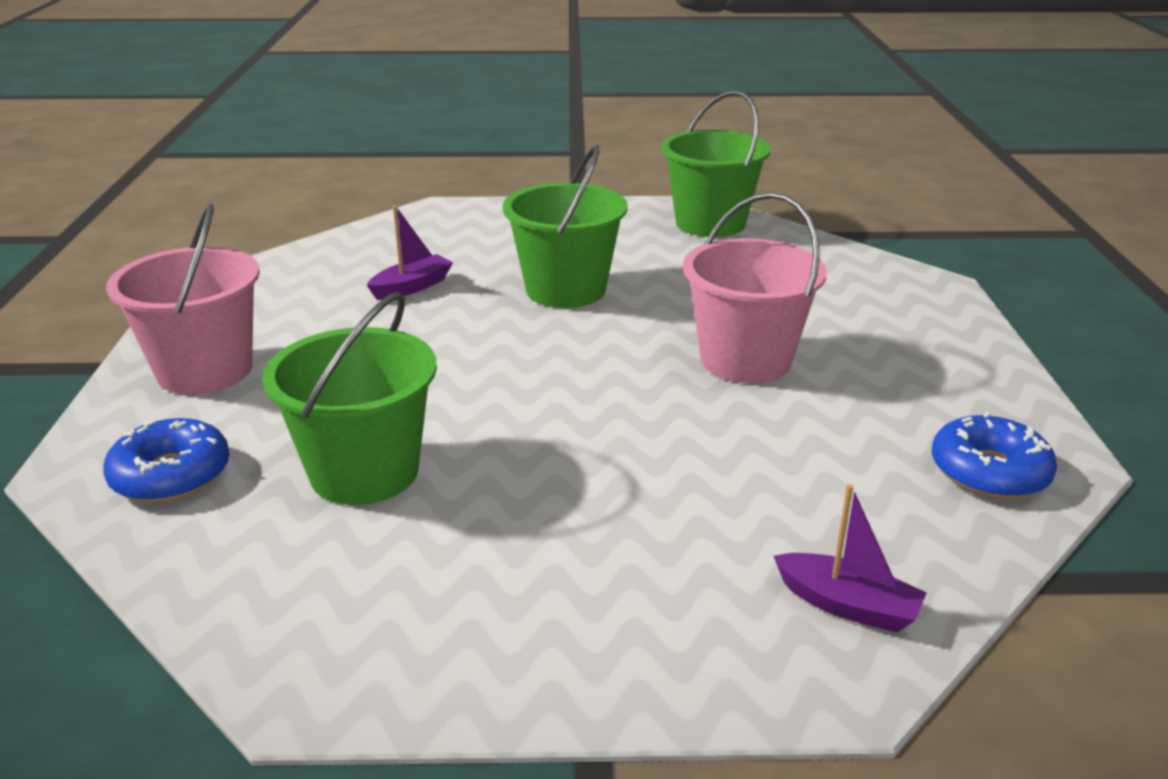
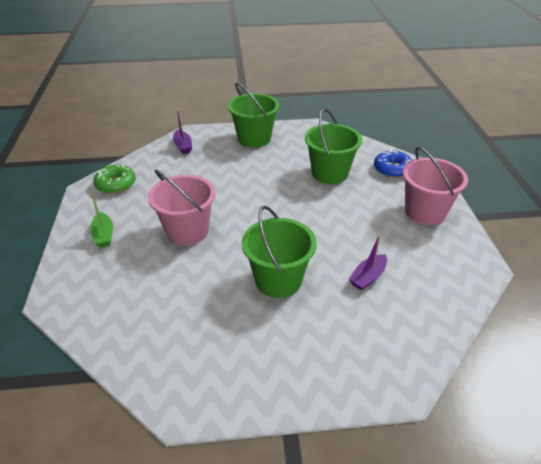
camera: 175 degrees right, 10 degrees up
green bucket [661,90,771,237] -> green bucket moved to [228,83,279,148]
purple boat [774,484,927,633] -> purple boat turned 135 degrees counterclockwise [173,110,192,154]
blue donut [932,412,1057,499] -> green donut [93,164,136,194]
none -> green boat [90,194,113,248]

